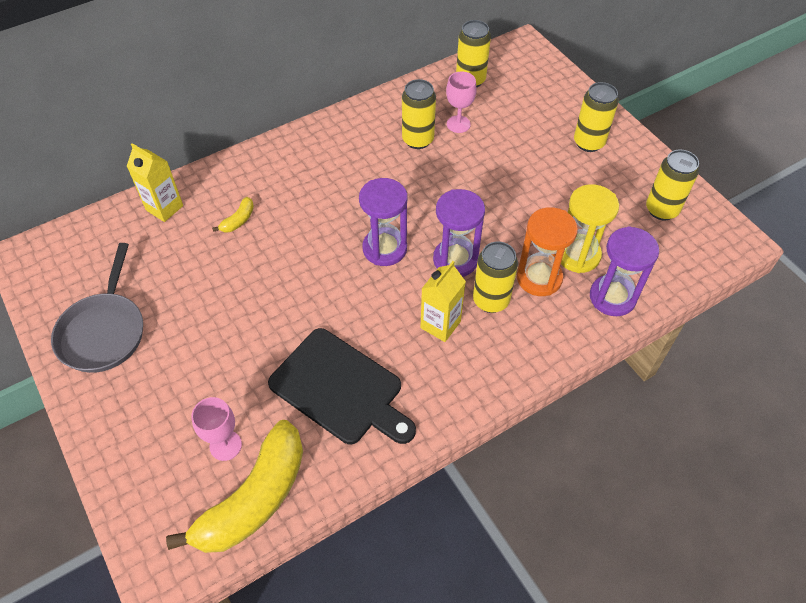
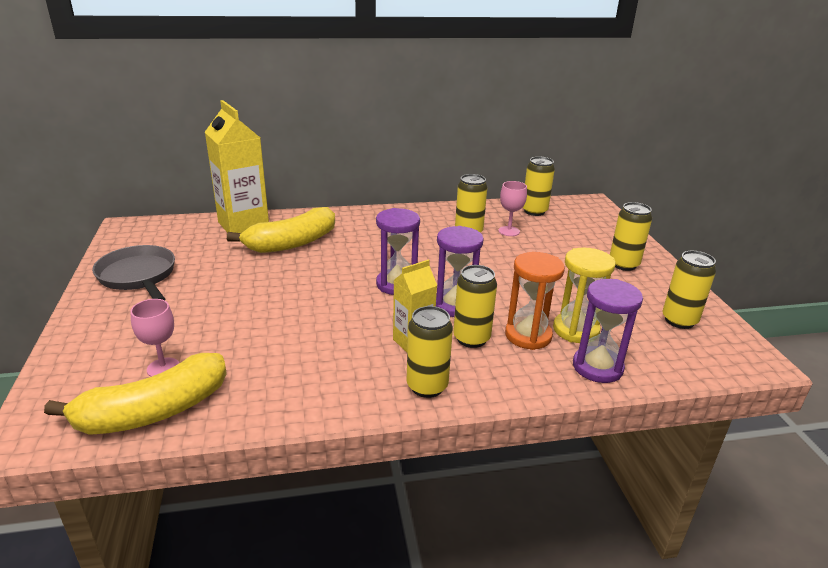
camera: 20 degrees right, 25 degrees down
grey pan [51,243,143,373] -> grey pan turned 120 degrees clockwise [92,245,175,300]
yellow carton [127,143,183,222] -> yellow carton [205,100,269,233], size x1.78
yellow banana [212,197,254,232] -> yellow banana [227,207,335,253], size x2.48
black cutting board [268,328,416,444] -> none
none -> yellow can [406,306,453,398]

